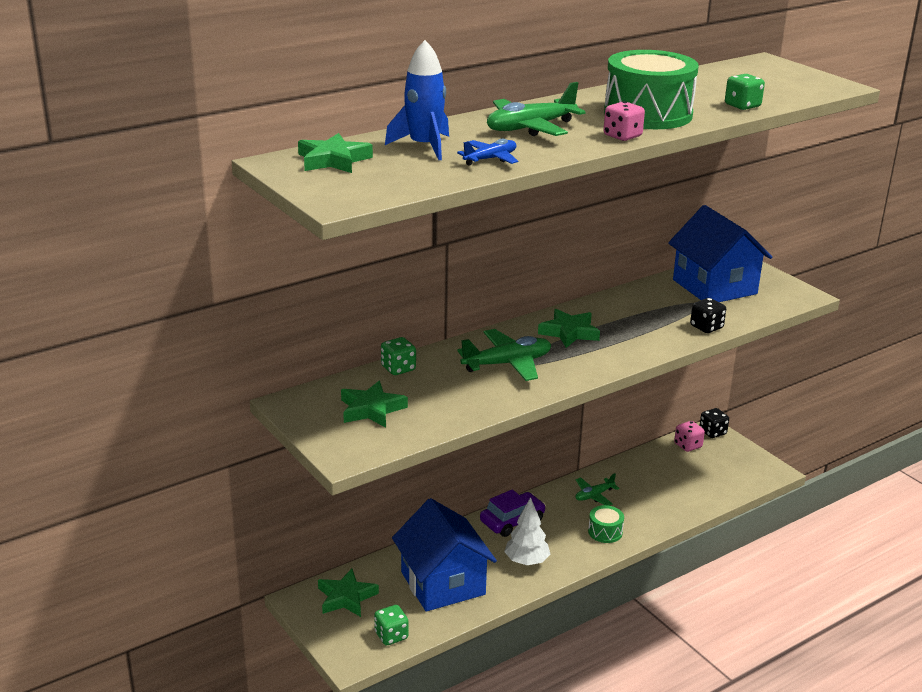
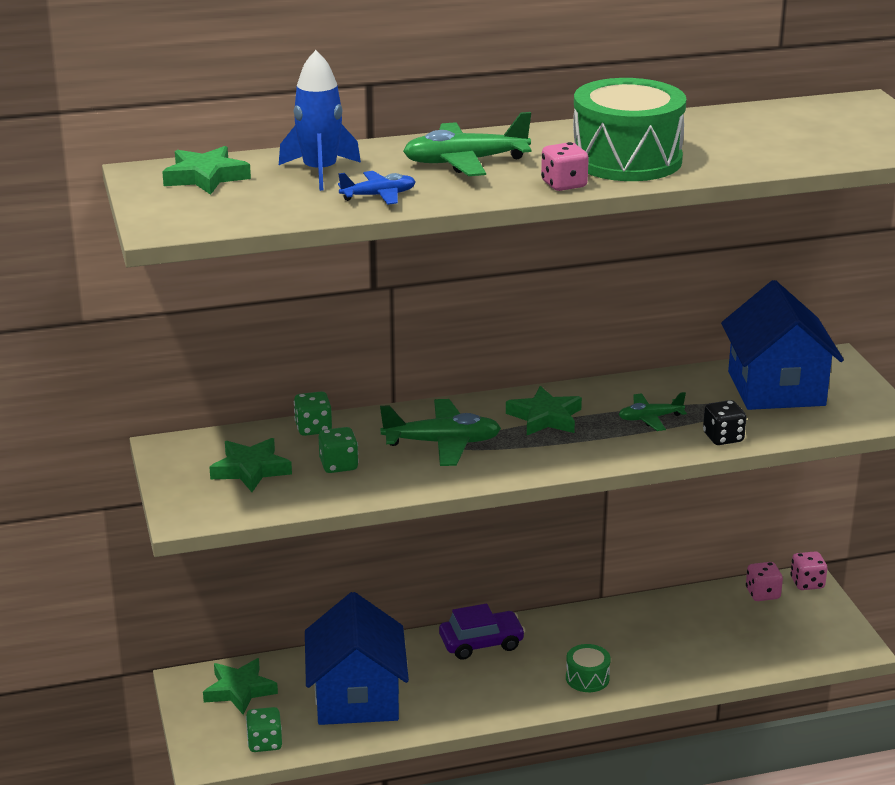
camera: 20 degrees right, 0 degrees up
white tree [504,497,550,565] -> none
green plane [575,473,619,506] -> green plane moved to [619,392,687,431]
black dice [700,408,729,438] -> pink dice [790,551,827,590]
green dice [725,74,765,110] -> green dice moved to [319,427,359,473]

